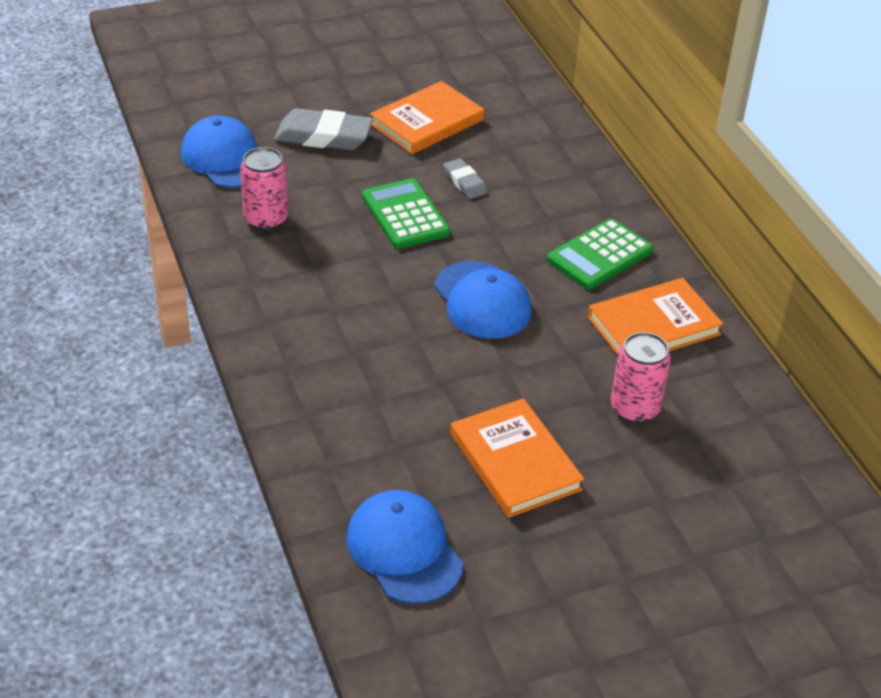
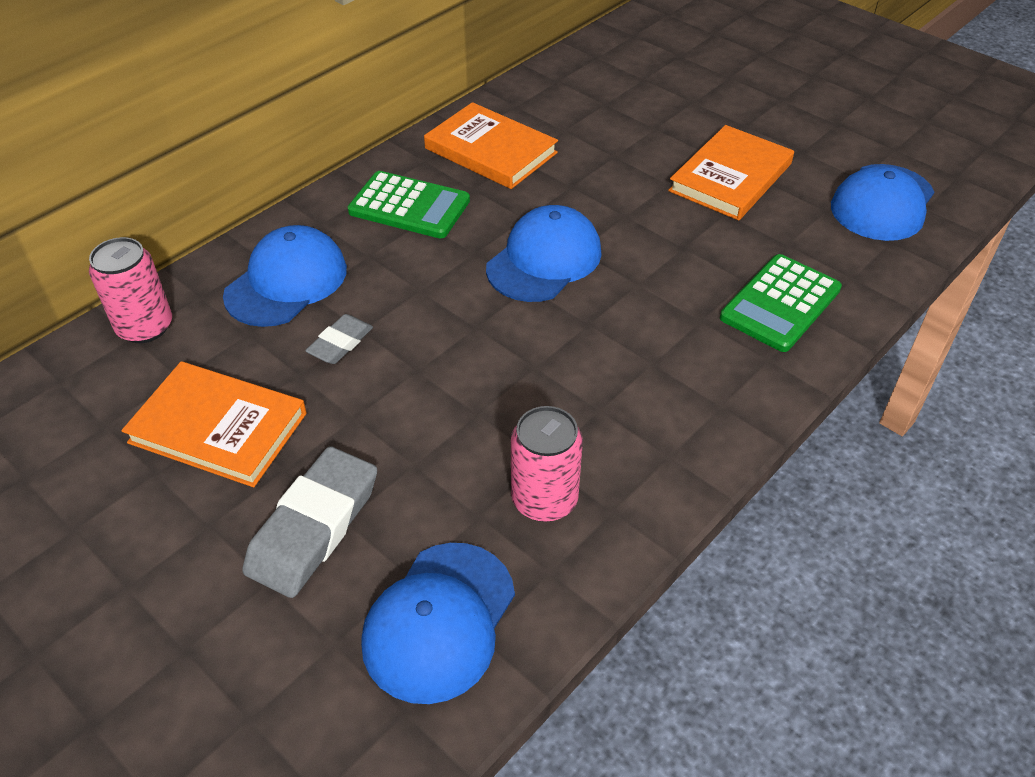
camera: 115 degrees left, 5 degrees up
grey eraser [274,108,373,150] -> grey eraser turned 45 degrees clockwise [242,447,377,598]
green calculator [362,178,450,249] -> green calculator moved to [720,254,842,352]
pink can [611,332,671,423] -> pink can moved to [89,237,172,343]
none -> blue cap [223,225,347,327]

